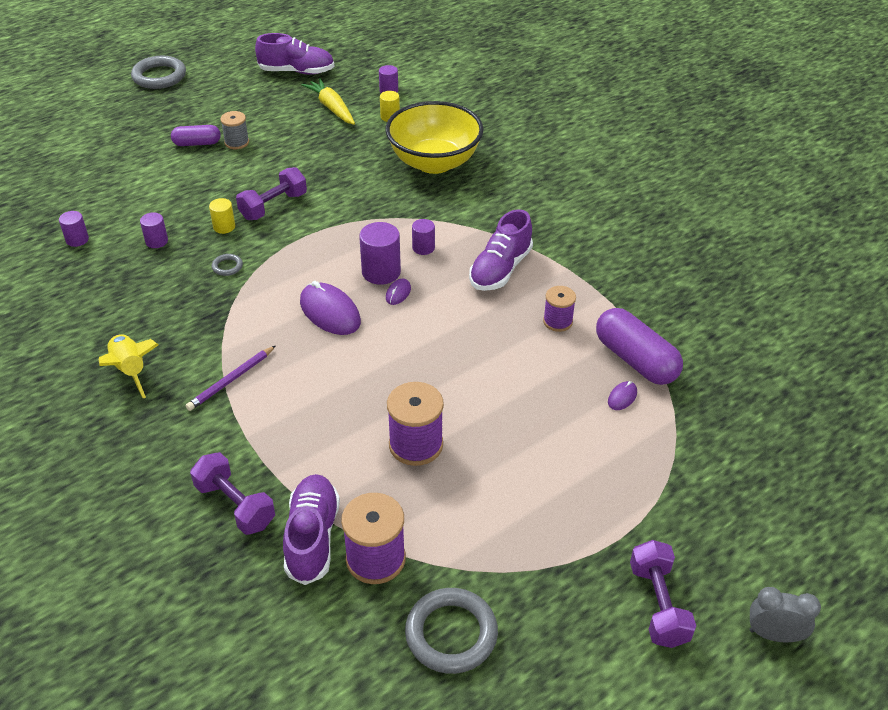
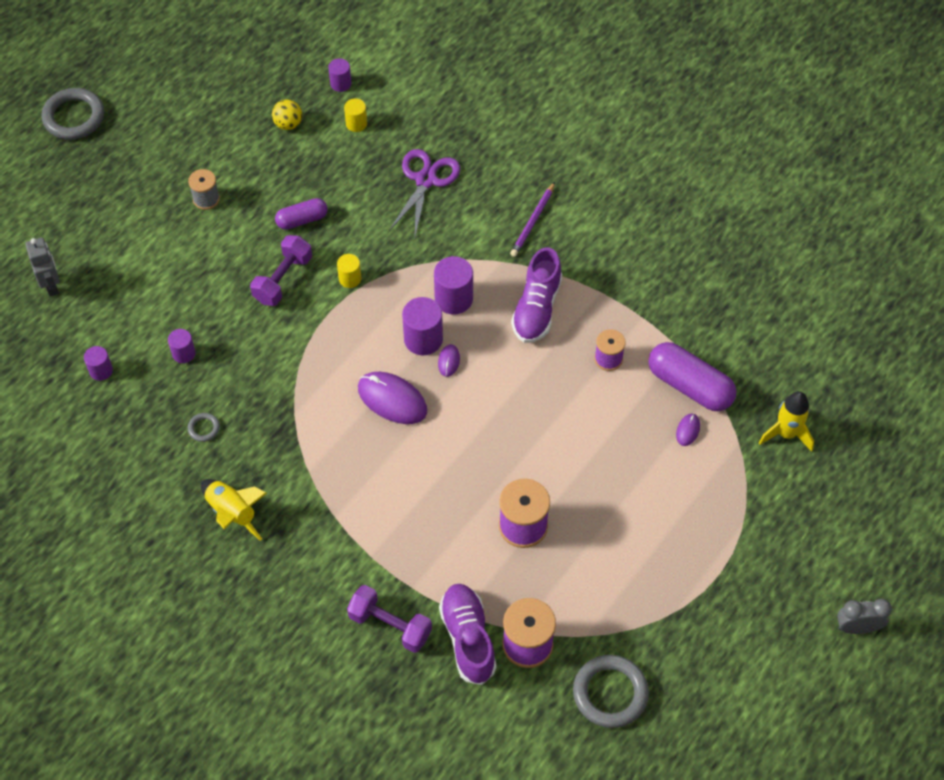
camera: 15 degrees left, 15 degrees up
purple capsule [171,125,221,146] -> purple capsule moved to [275,198,328,230]
purple pencil [186,346,275,411] -> purple pencil moved to [510,182,555,257]
yellow cylinder [209,198,235,234] -> yellow cylinder moved to [337,254,361,288]
grey ring [212,254,243,276] -> grey ring moved to [188,413,220,442]
purple shoe [255,33,334,75] -> none
yellow carrot [301,78,355,125] -> yellow ball [272,99,302,130]
yellow bowl [386,101,483,174] -> purple scissors [389,149,460,236]
purple cylinder [412,219,435,255] -> purple cylinder [434,256,473,314], size x1.68
purple dumbbell [630,540,696,648] -> none
none -> grey robot [25,238,60,297]
none -> yellow rocket [759,391,814,452]

